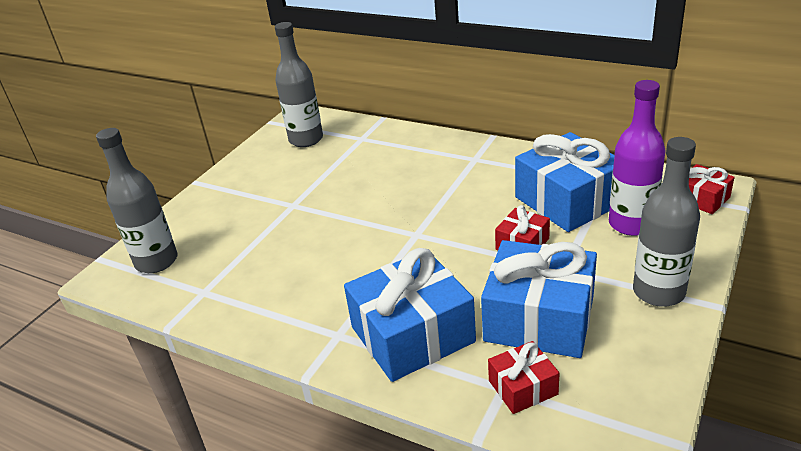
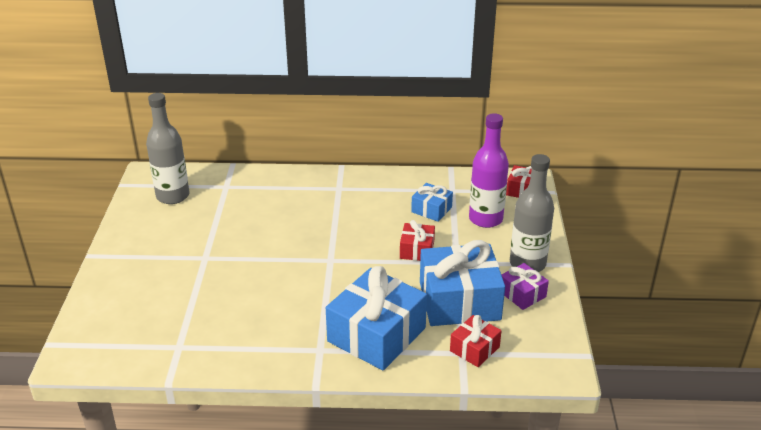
camera: 30 degrees left, 0 degrees up
grey bottle [96,128,178,273] -> none
blue gift [515,132,614,232] -> blue gift [411,183,453,222], size x0.50
none -> purple gift [502,263,549,310]

